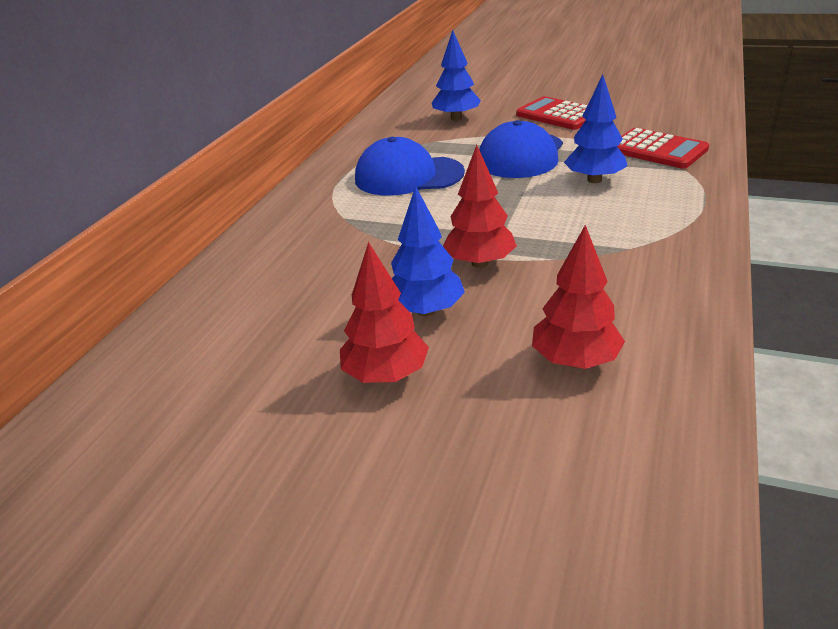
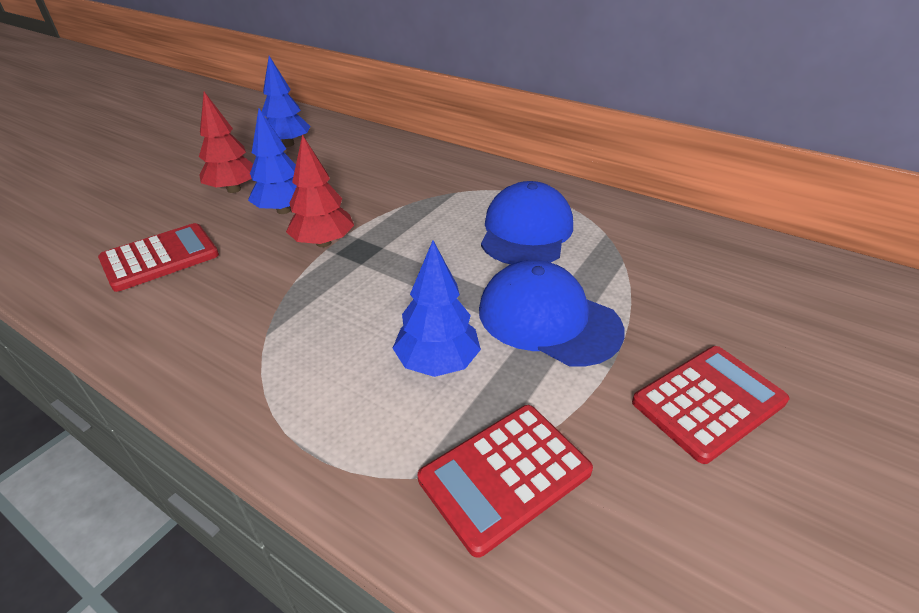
camera: 100 degrees right, 5 degrees up
blue tree [432,30,481,121] -> blue tree moved to [262,56,310,147]
red tree [532,225,625,369] -> red calculator [98,223,219,292]

